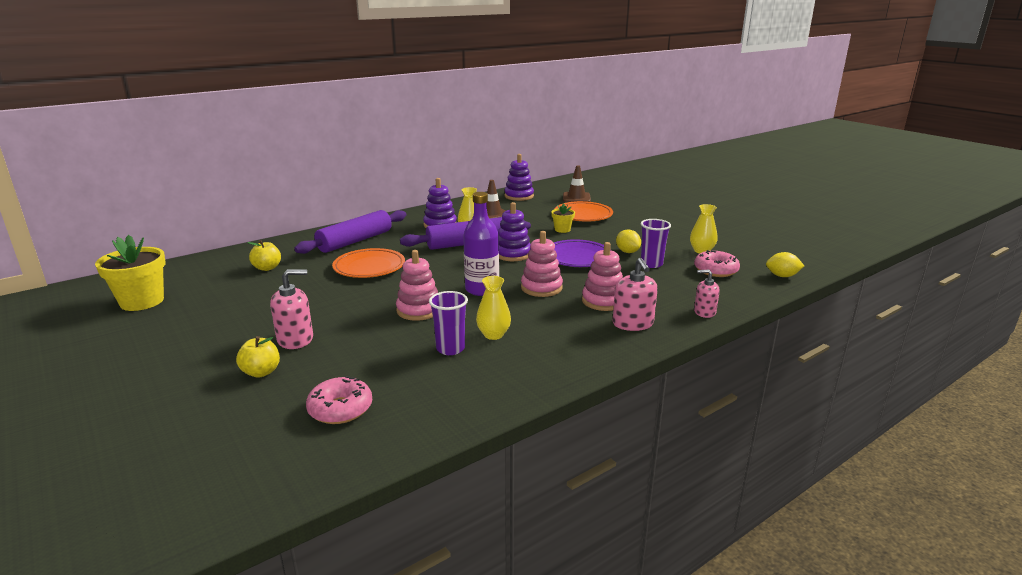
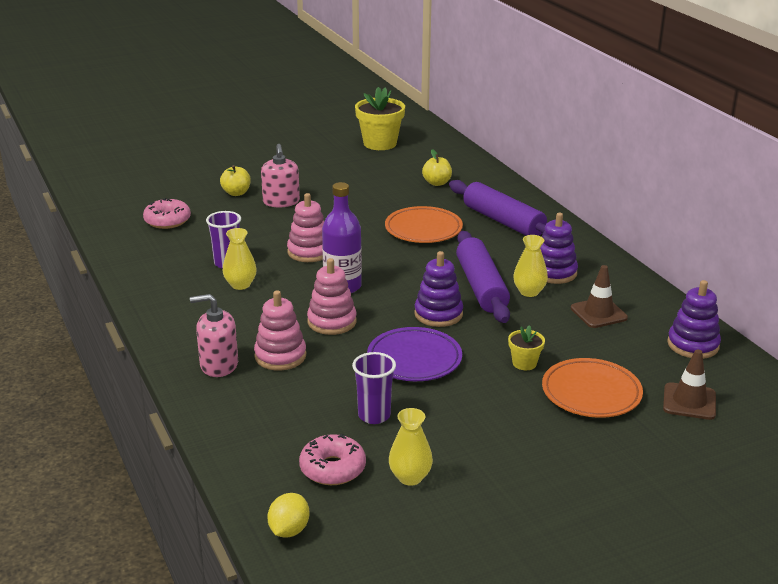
camera: 100 degrees right, 5 degrees up
yellow lemon [616,230,641,253] -> none
pink soap dispenser [694,270,720,318] -> none

